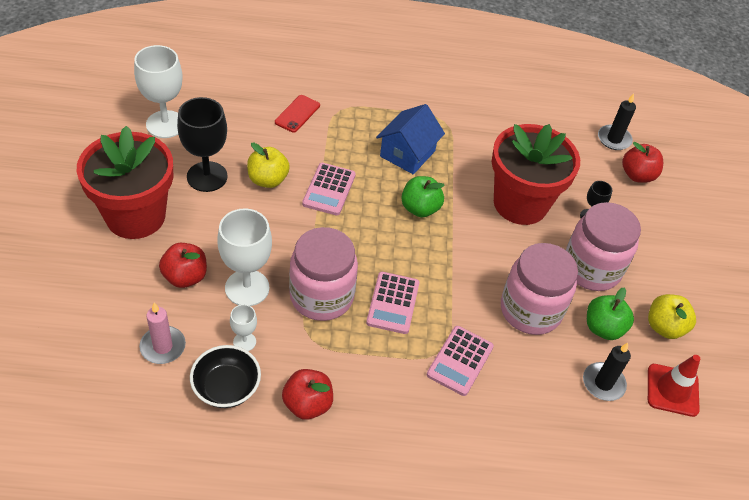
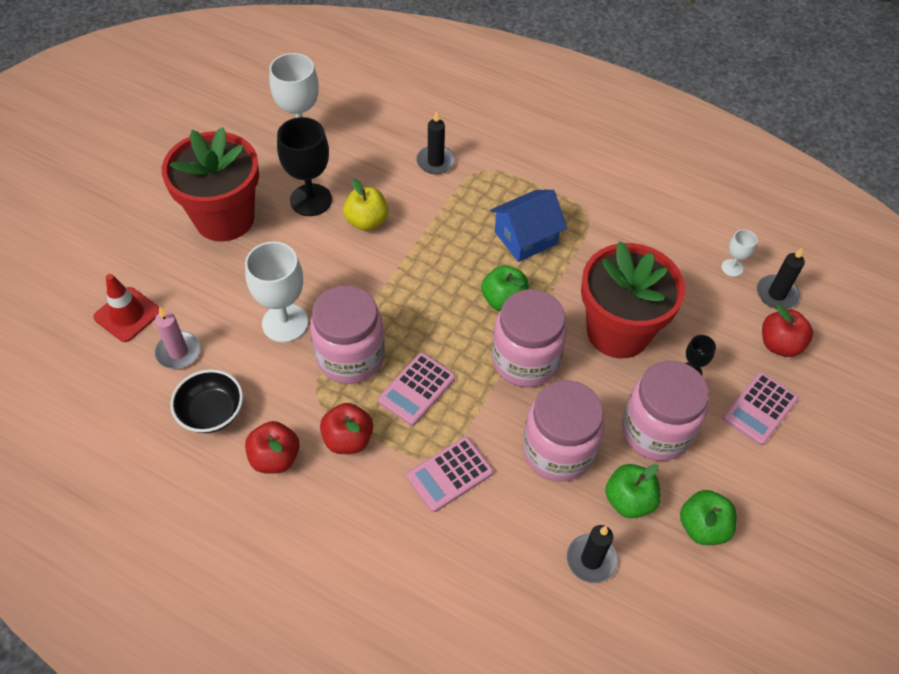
camera: 30 degrees right, 5 degrees up
red apple [159,243,207,288] -> red apple moved to [320,403,373,454]
white goblet [230,304,257,351] -> white goblet moved to [721,229,757,277]
red phone [275,95,320,133] -> black candle [416,111,455,174]
pink calculator [302,163,356,215] -> pink calculator moved to [723,372,799,446]
yellow apple [648,294,696,339] -> green apple [680,490,737,545]
red traffic cone [648,355,700,417] -> red traffic cone moved to [93,274,159,342]
none -> pink jar [492,289,567,387]

